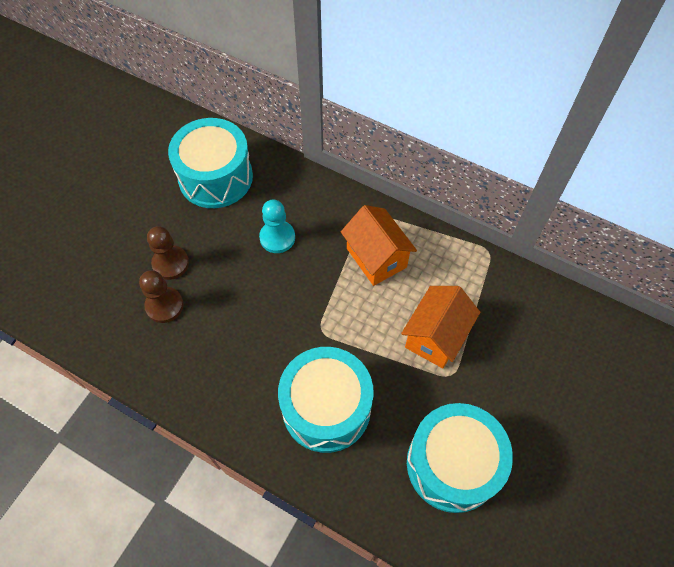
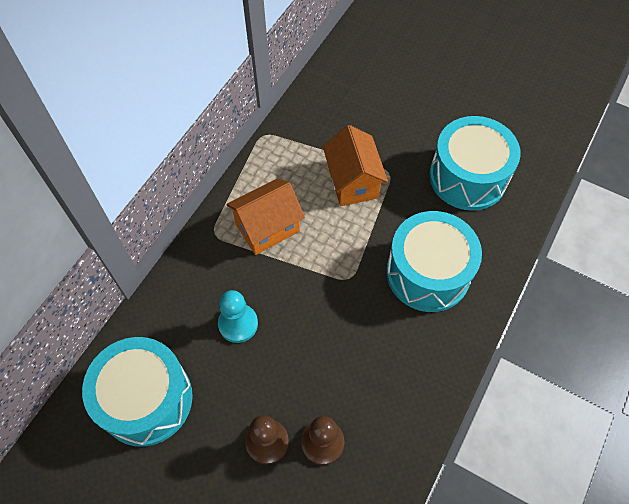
camera: 90 degrees left, 0 degrees up
orange house [401,286,480,368] -> orange house turned 45 degrees clockwise [322,125,388,206]

